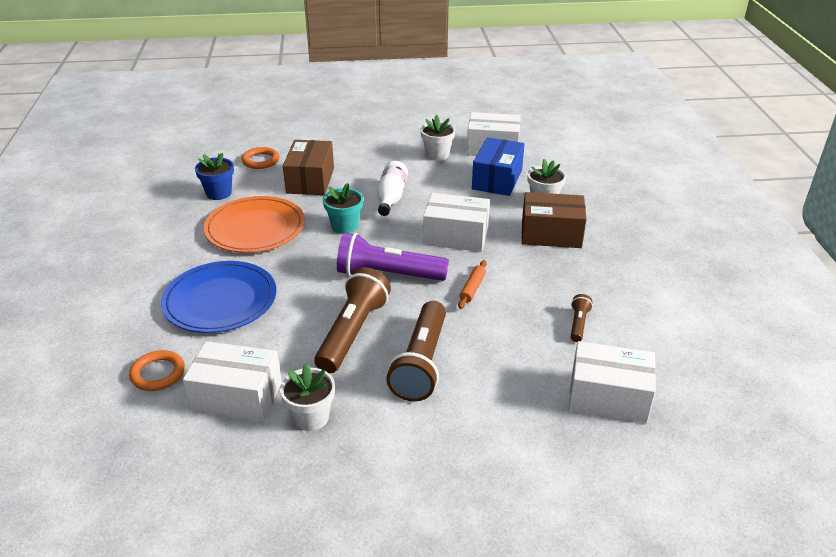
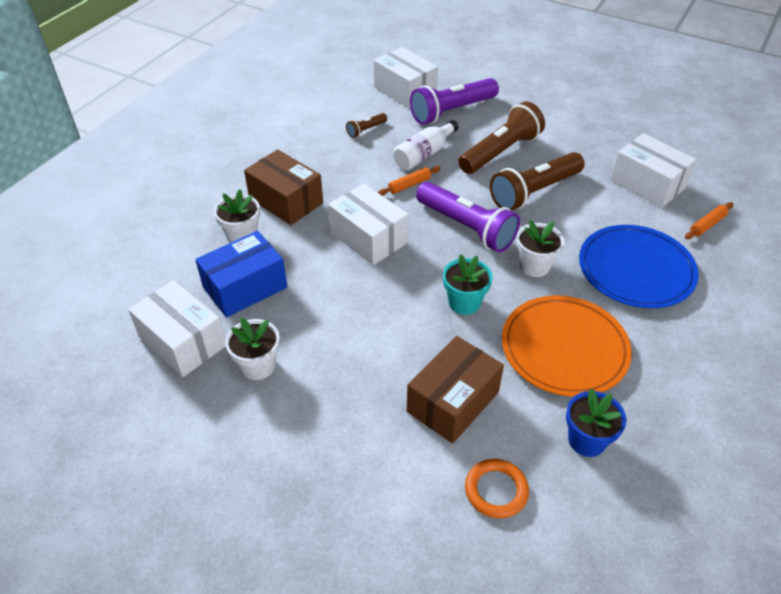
camera: 145 degrees left, 10 degrees up
orange ring [129,350,185,391] -> orange rolling pin [685,202,733,239]
white flower pot [280,363,335,431] -> white flower pot moved to [516,220,565,277]
white bottle [377,161,408,216] -> white bottle moved to [393,120,459,170]
none -> purple flashlight [410,78,499,125]

